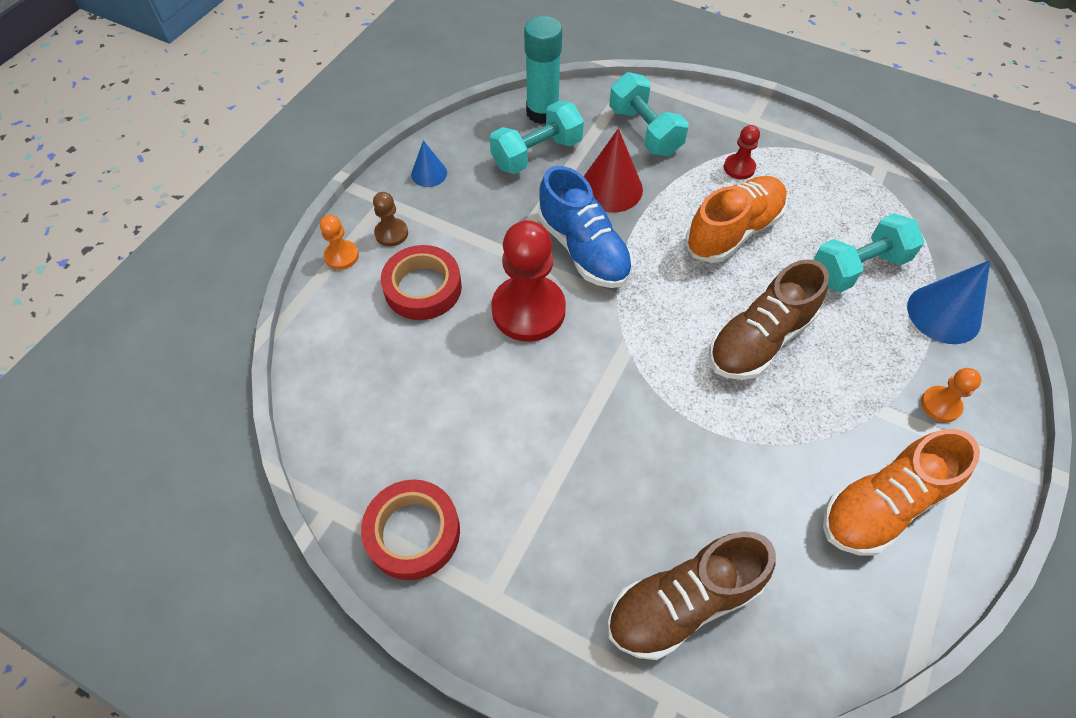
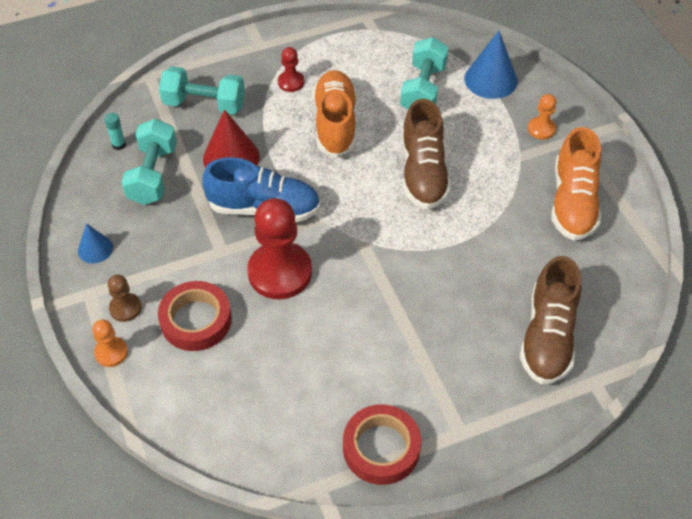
camera: 50 degrees left, 5 degrees down
turquoise glue stick [524,16,562,124] -> turquoise glue stick [104,113,126,150], size x0.44

